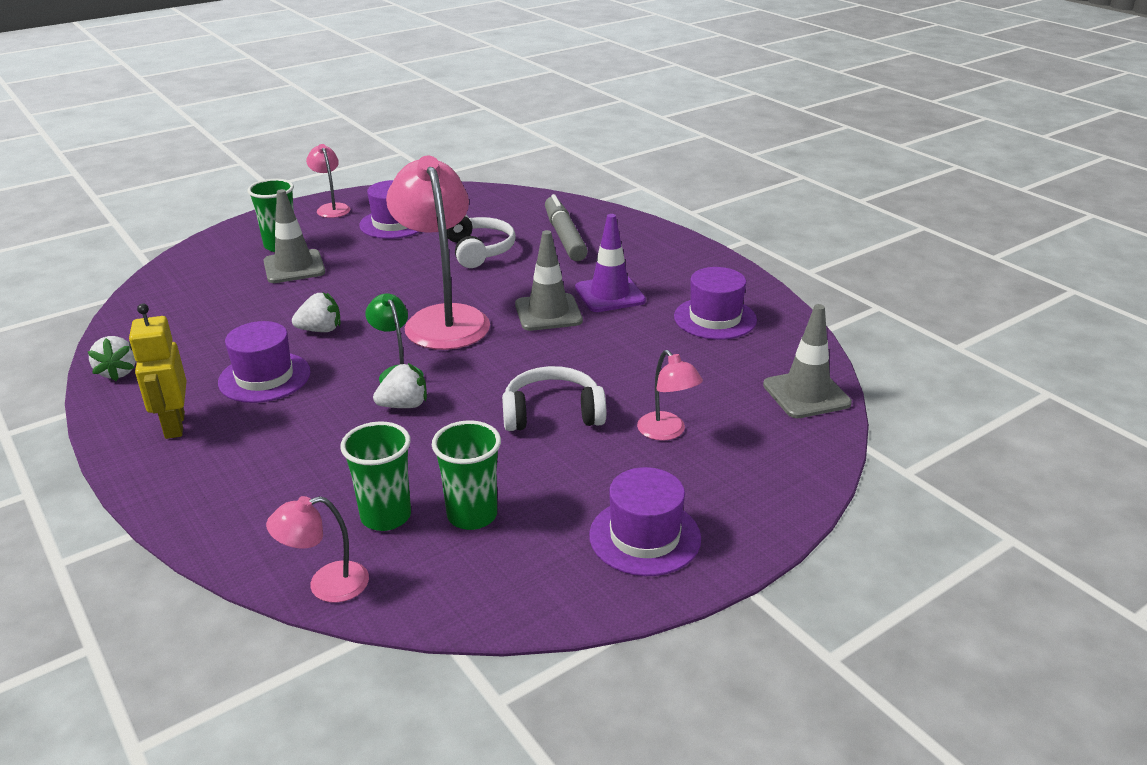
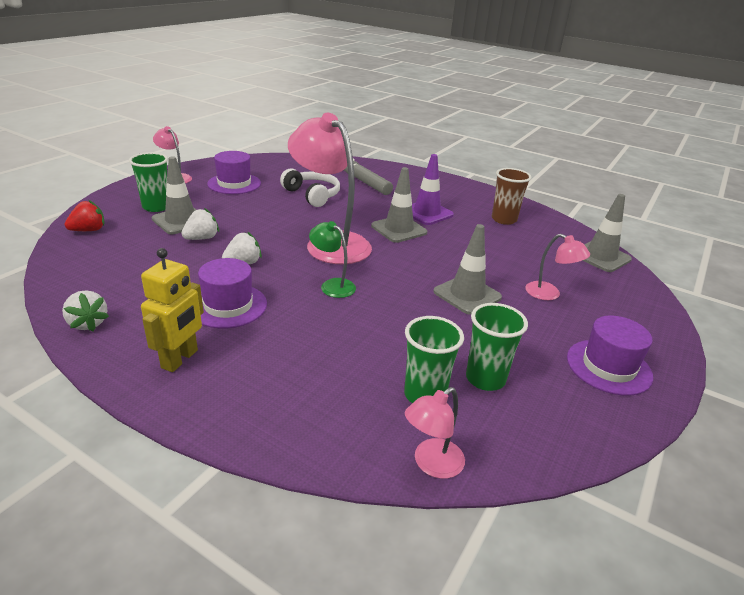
camera: 25 degrees left, 0 degrees up
yellow robot [129,304,187,439] -> yellow robot turned 120 degrees counterclockwise [141,248,204,372]
white strawberry [373,363,427,408] -> white strawberry moved to [181,208,219,240]
white headphones [502,366,606,431] -> grey traffic cone [433,224,502,315]
purple hat [674,267,757,340] -> brown cup [492,168,532,225]
none -> red strawberry [65,200,105,231]

